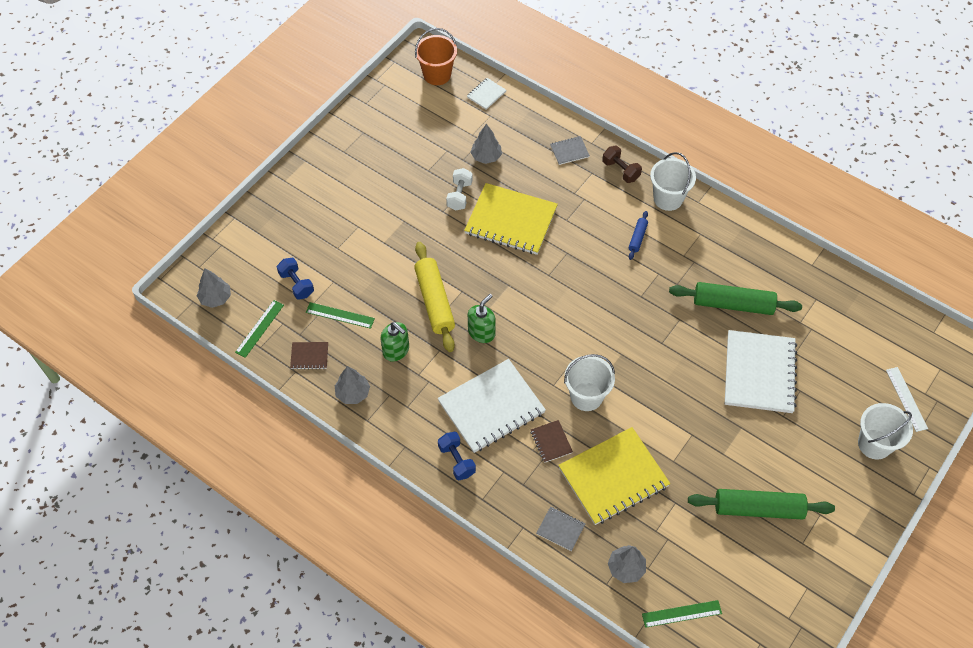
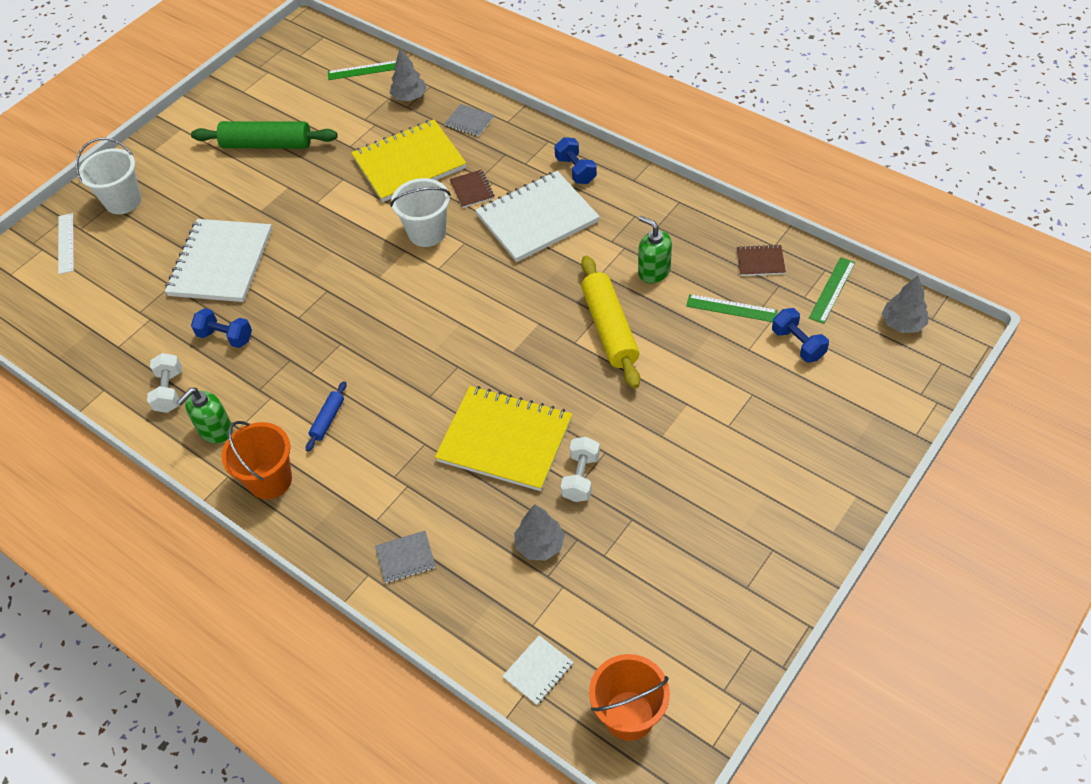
camera: 175 degrees left, 5 degrees down
grey tree [335,366,370,404] -> none
green soap dispenser [468,294,496,343] -> green soap dispenser moved to [177,388,233,444]
brown dumbbell [602,146,642,183] -> none
white bucket [650,152,696,211] -> orange bucket [221,421,292,499]
green rolling pin [669,282,802,315] -> blue dumbbell [191,308,252,348]
none -> white dumbbell [147,353,182,413]

